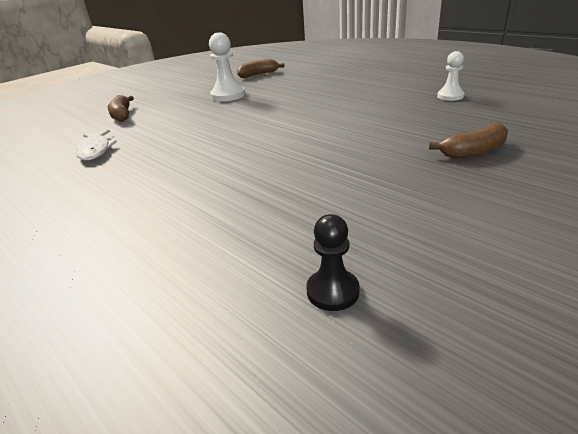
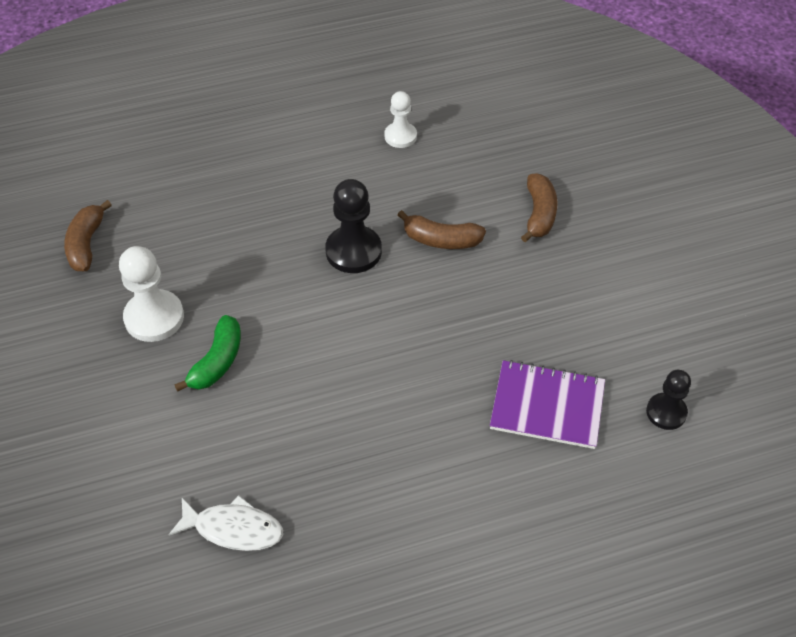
camera: 65 degrees left, 20 degrees up
brown banana [108,95,134,122] -> brown banana moved to [398,210,486,249]
none -> green banana [175,315,241,392]
none -> black pawn [325,179,382,273]
none -> purple notebook [490,360,605,449]

